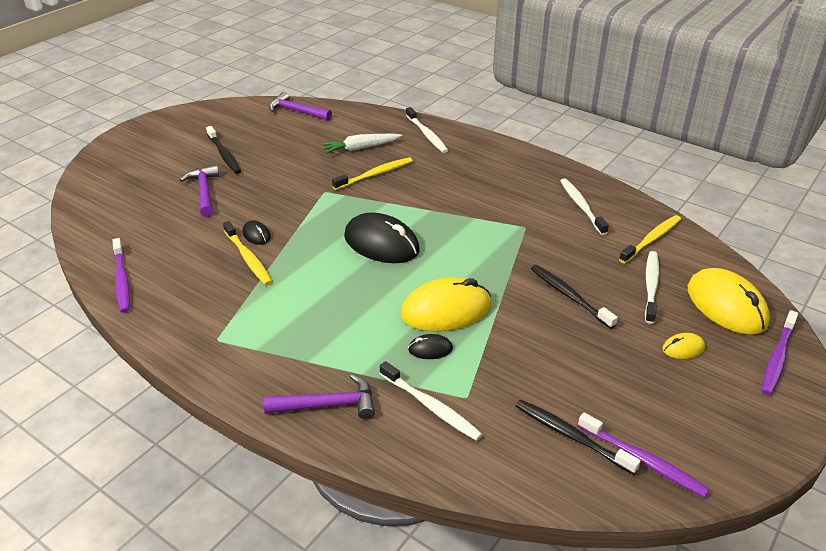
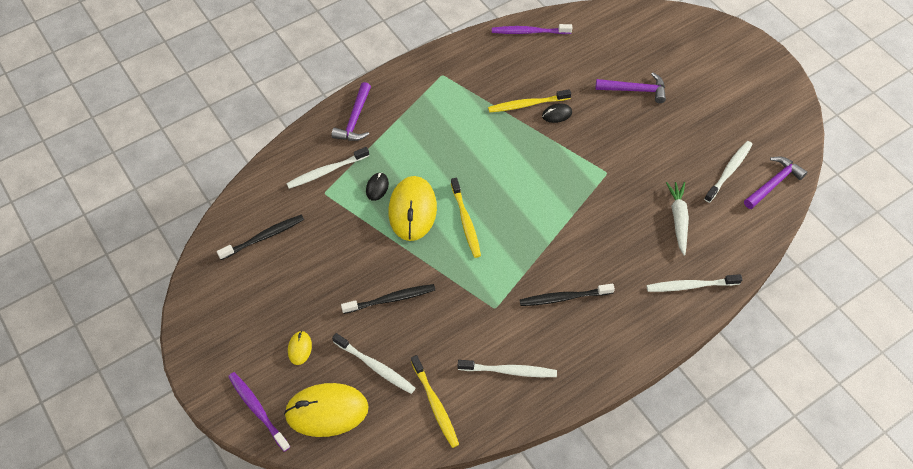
camera: 110 degrees right, 20 degrees up
black toothbrush [206,126,241,174] -> black toothbrush moved to [520,284,615,306]
yellow toothbrush [332,157,413,190] -> yellow toothbrush moved to [451,178,481,258]
black mouse [344,212,420,263] -> none
purple toothbrush [578,412,710,497] -> none
none -> white toothbrush [704,141,753,203]

